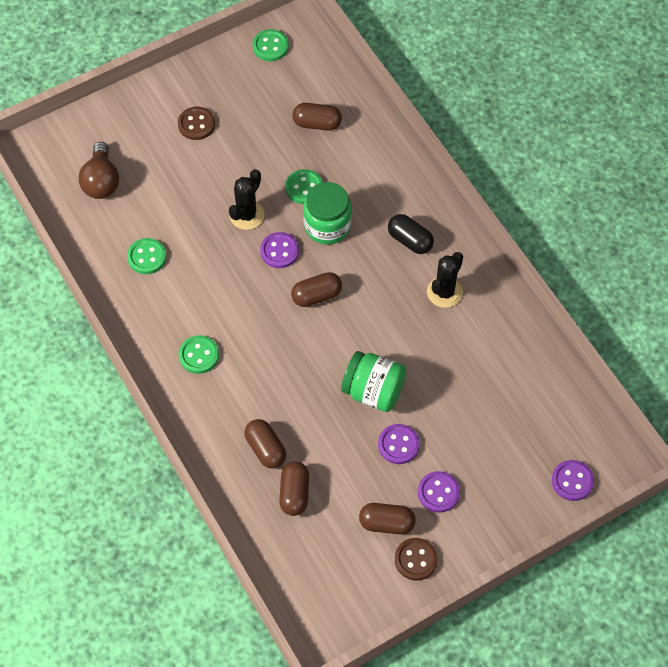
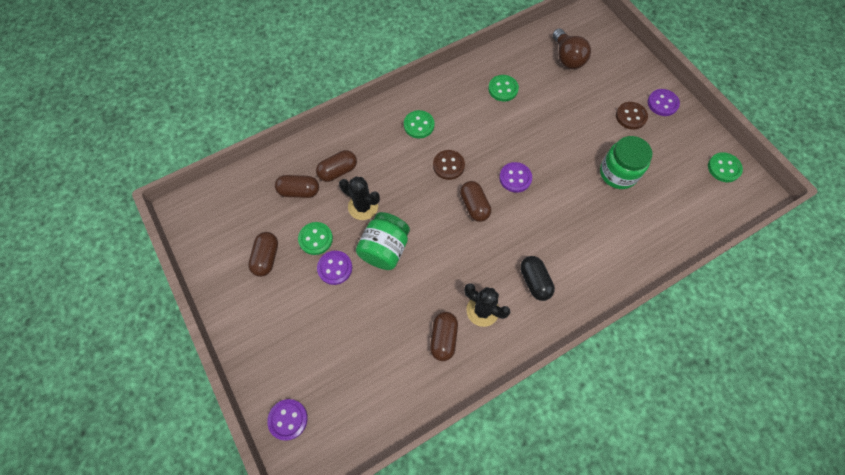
camera: 90 degrees right, 5 degrees up
brown light bulb [79,142,119,199] -> brown light bulb turned 105 degrees counterclockwise [553,28,591,69]
black cactus [229,169,265,230] -> black cactus moved to [339,176,380,220]
green button [285,169,323,204] -> green button moved to [298,222,333,255]
brown capsule [293,103,342,131] -> brown capsule moved to [430,312,458,361]
green jar [303,182,352,244] -> green jar moved to [600,136,652,189]
black capsule [388,214,434,254] -> black capsule turned 60 degrees counterclockwise [520,256,555,301]
brown button [395,538,438,581] -> brown button moved to [433,150,465,180]
purple button [418,471,460,513] -> purple button moved to [648,89,680,116]

